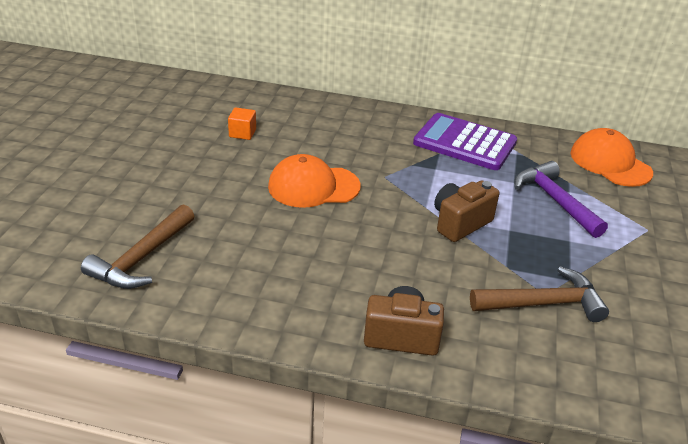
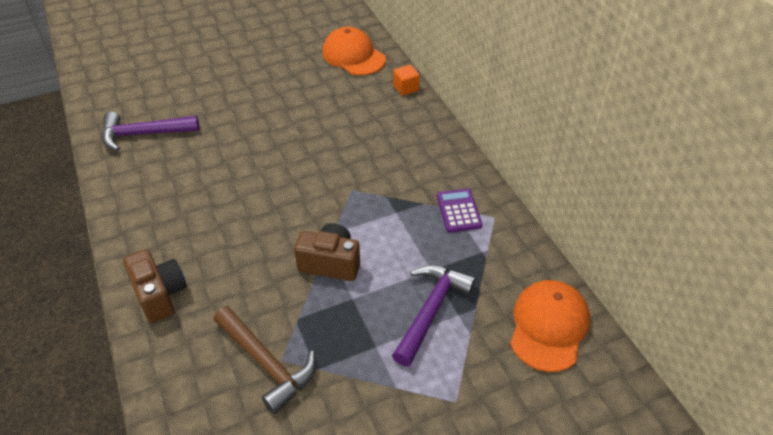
camera: 55 degrees right, 10 degrees up
brown hammer [81,204,195,289] -> purple hammer [102,112,199,151]
orange cube [228,107,256,140] -> orange cube moved to [393,65,420,96]
orange cap [268,154,361,208] -> orange cap moved to [322,27,386,76]
purple calculator [413,113,517,170] -> purple calculator [437,189,482,232], size x0.54

